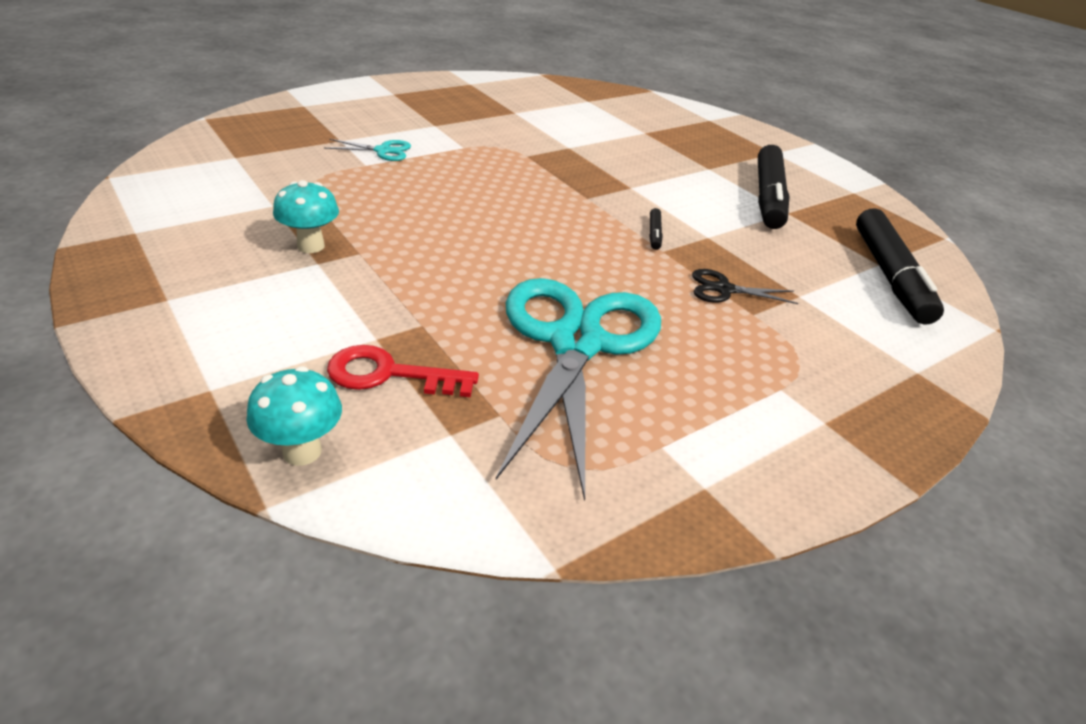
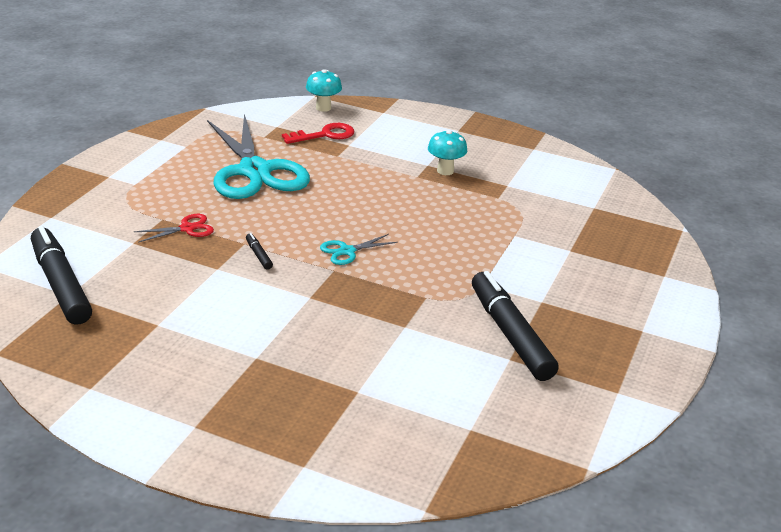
camera: 150 degrees right, 5 degrees down
turquoise scissors [324,139,411,161] -> turquoise scissors moved to [320,234,398,265]
black scissors [692,269,798,304] -> red scissors [134,214,214,243]
black marker [758,145,790,229] -> black marker moved to [472,271,559,381]

